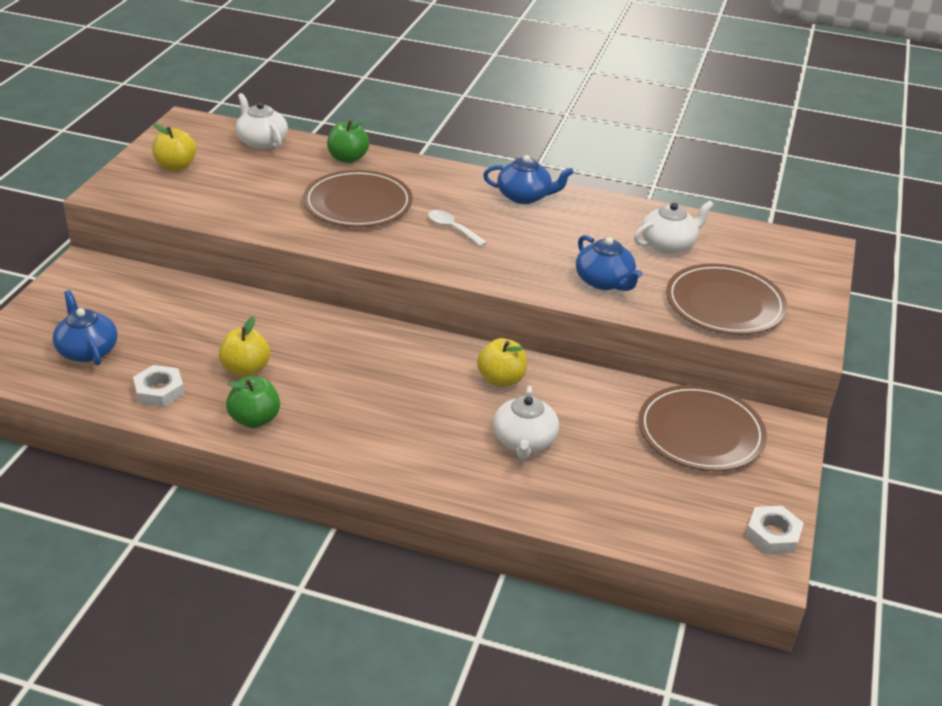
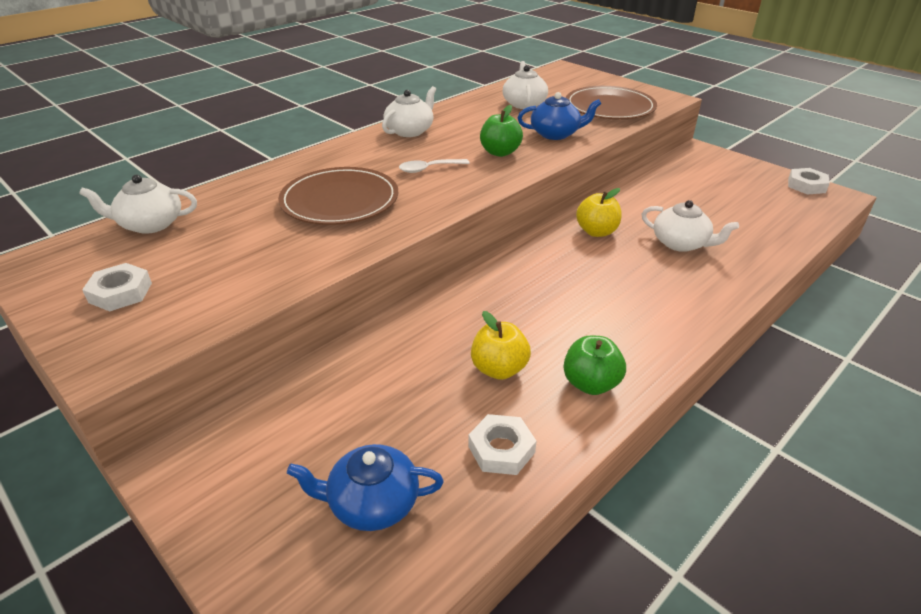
camera: 60 degrees left, 0 degrees up
yellow apple [152,124,196,171] -> white nut [82,263,152,311]
green apple [327,120,369,163] -> green apple moved to [480,105,523,157]
blue teapot [483,155,574,204] -> white teapot [382,86,436,137]
brown plate [638,385,767,471] -> none

